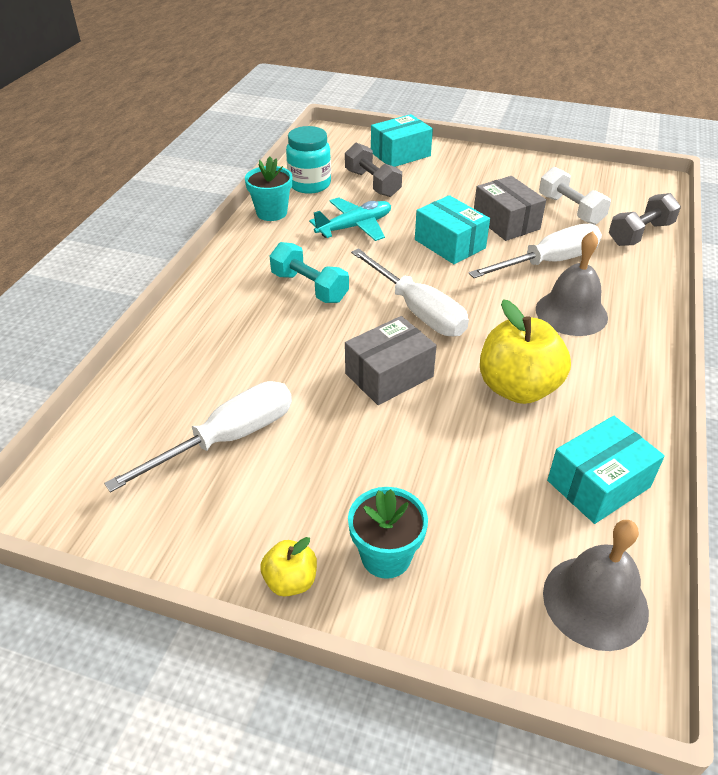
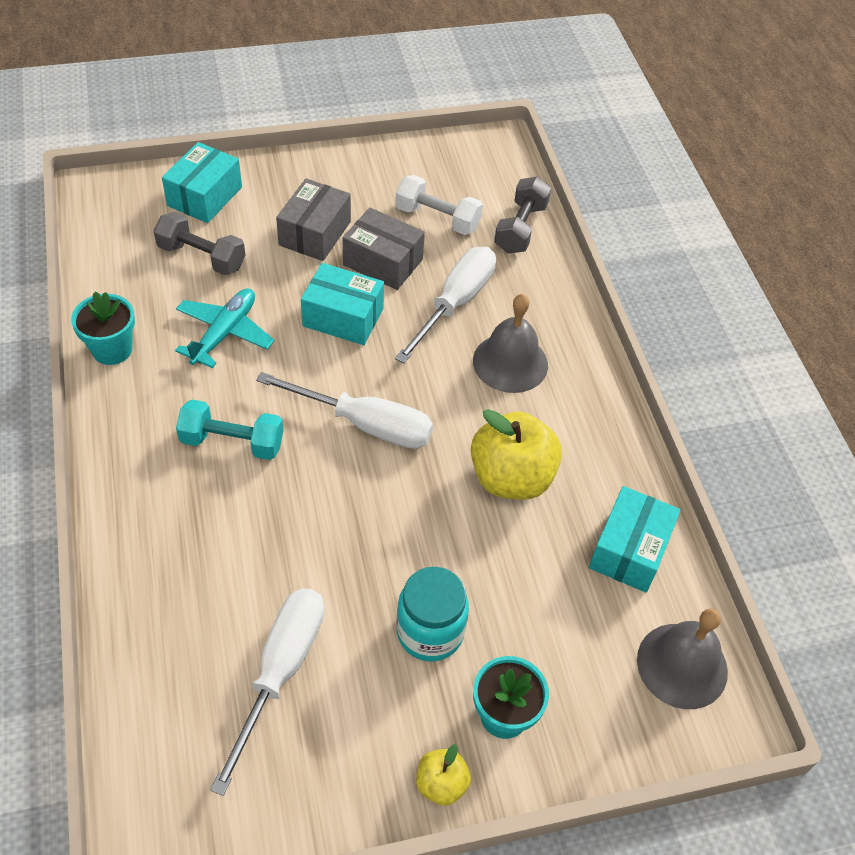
camera: 35 degrees left, 10 degrees up
turquoise jar [286,126,331,194] -> turquoise jar moved to [397,567,469,661]
grey box [345,316,437,405] -> grey box moved to [276,178,351,261]

